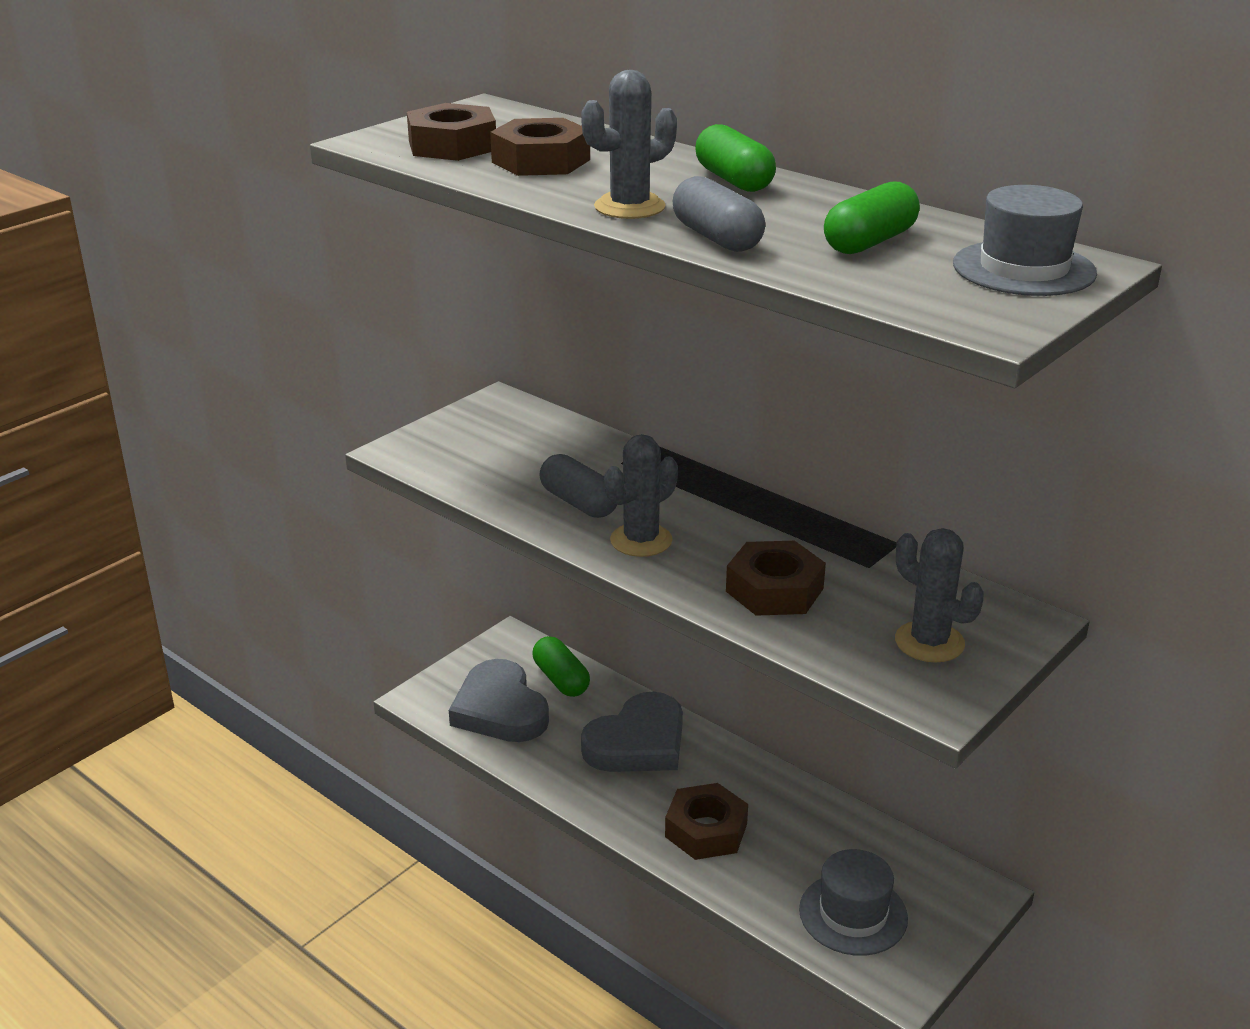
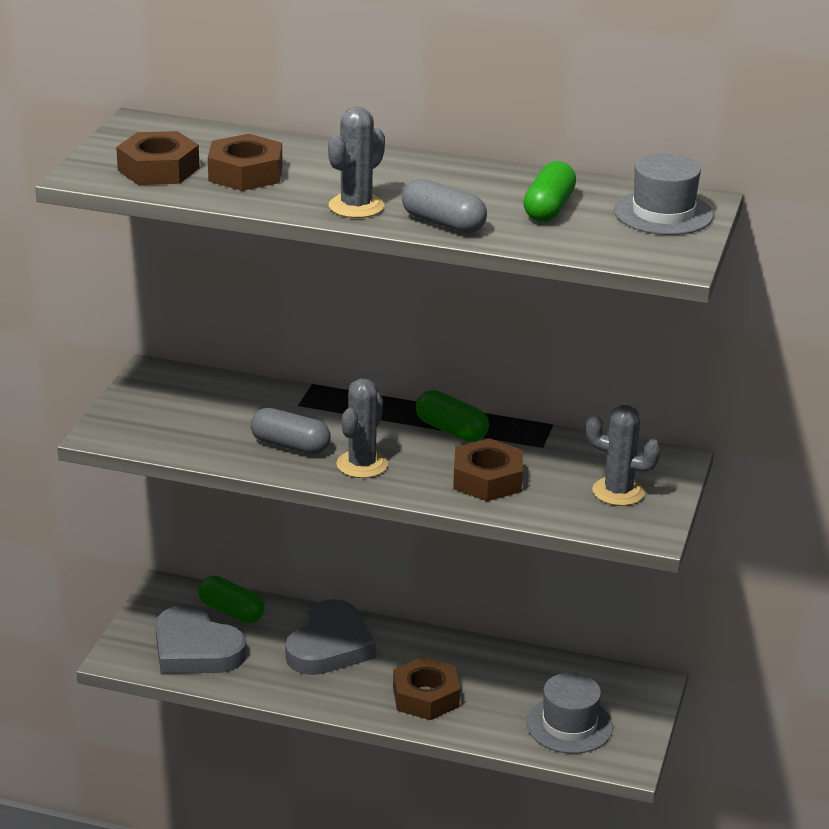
camera: 25 degrees left, 0 degrees up
green capsule [695,124,776,192] -> green capsule moved to [416,390,489,442]

